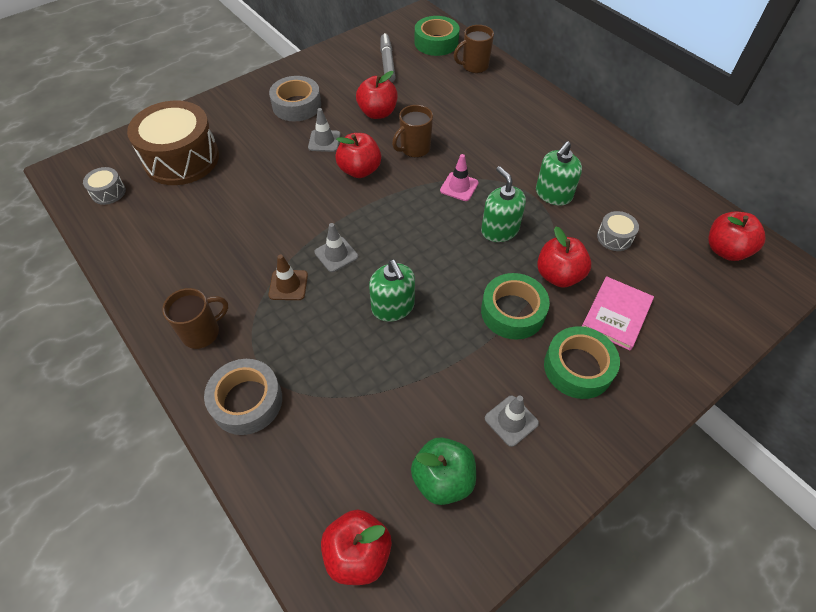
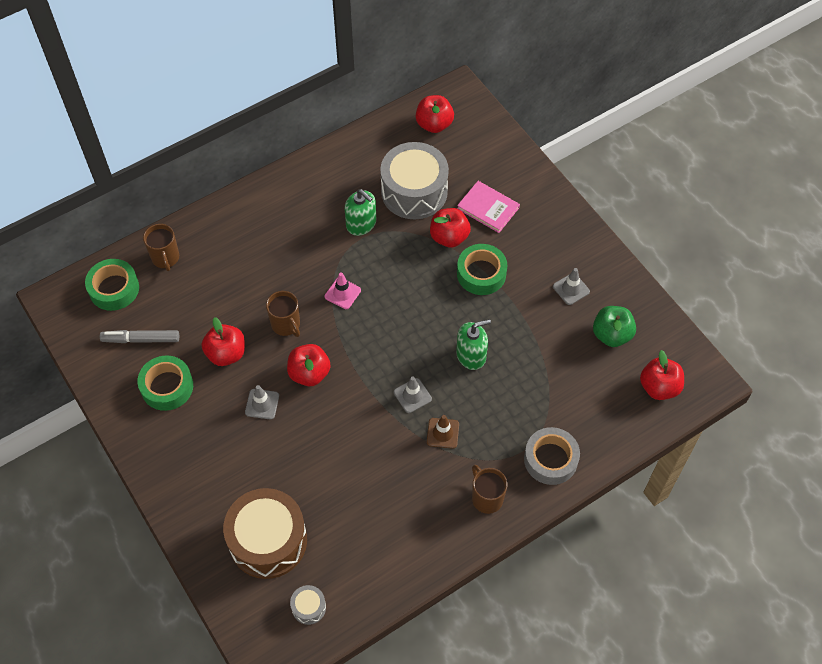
camera: 85 degrees left, 5 degrees up
grey tape [269,76,321,122] -> none
green soap dispenser [481,166,526,242] -> none
green tape [544,326,620,399] -> green tape moved to [138,355,193,411]
grey drum [597,211,639,251] -> grey drum [380,142,449,219], size x2.34

